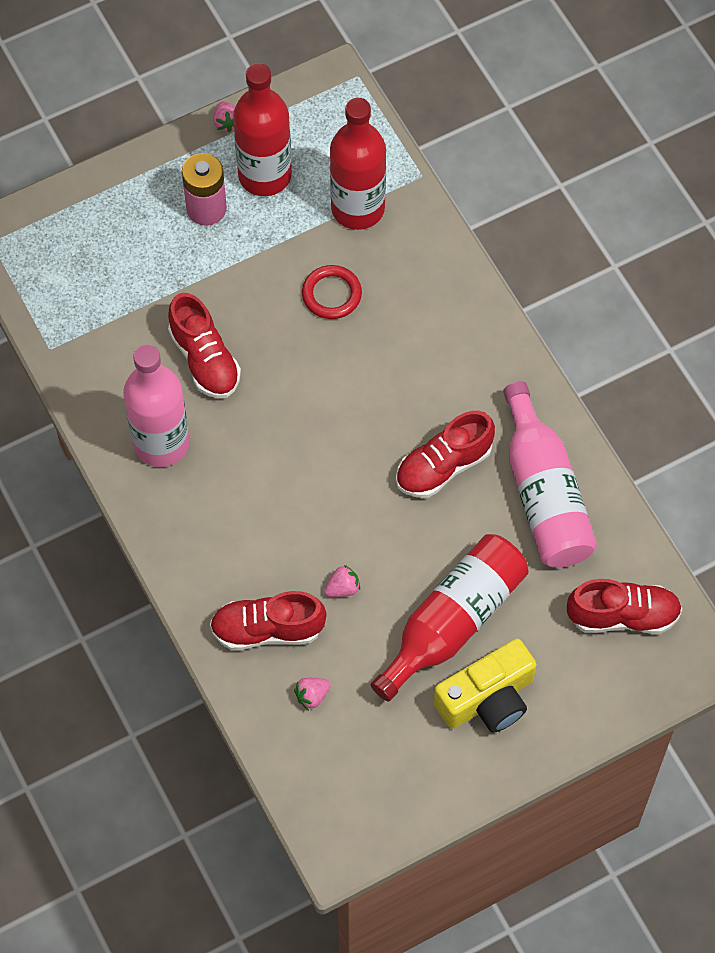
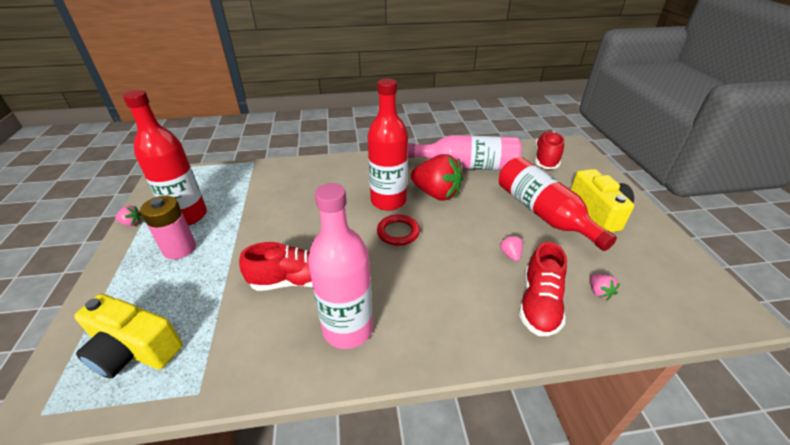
camera: 70 degrees left, 25 degrees down
red ring [302,265,362,319] -> red ring moved to [377,214,420,246]
red bottle [330,98,386,230] -> red bottle moved to [368,79,408,211]
red shoe [396,411,495,498] -> red strawberry [411,154,463,201]
none -> yellow camera [74,294,183,379]

